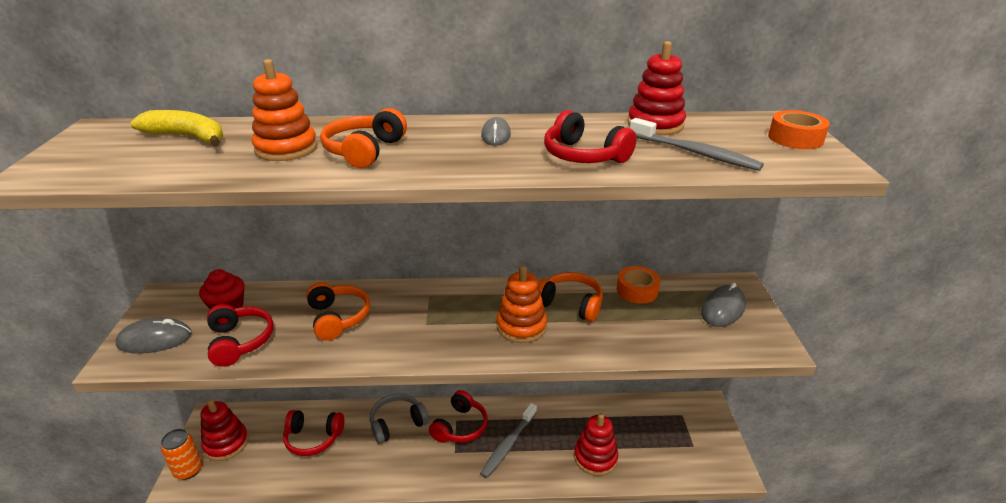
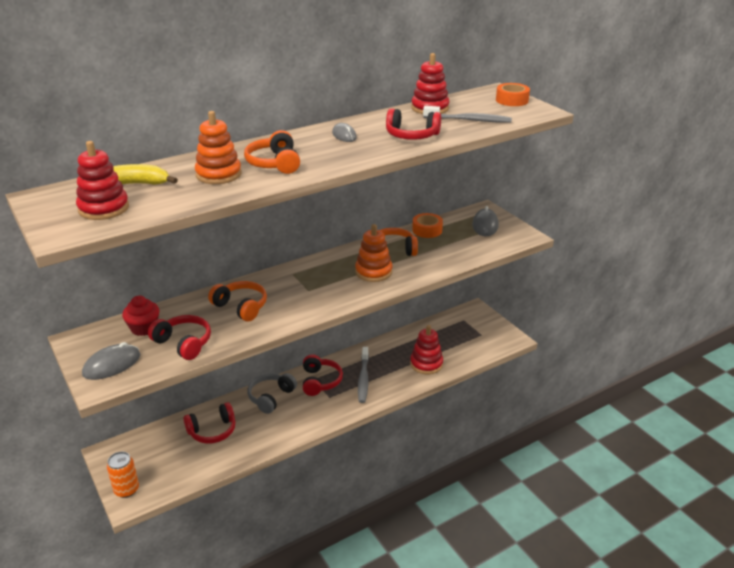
camera: 30 degrees left, 0 degrees up
red stacking toy [200,399,249,461] -> red stacking toy moved to [76,141,129,220]

